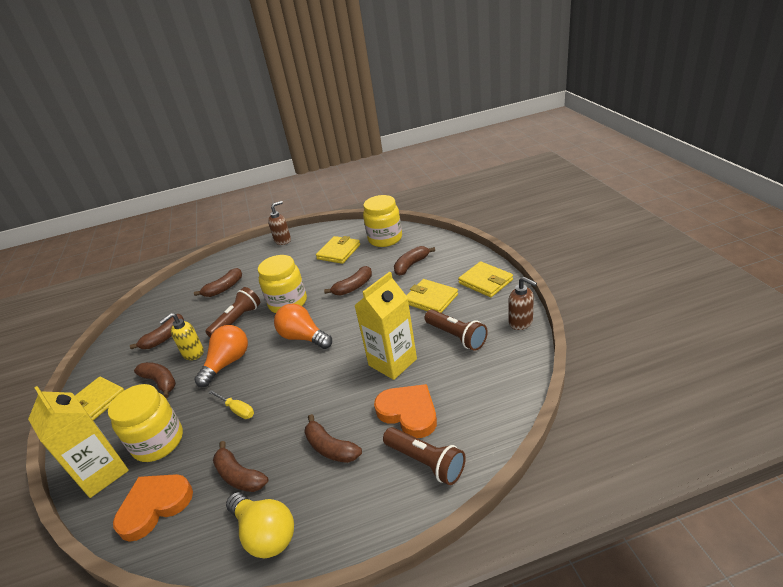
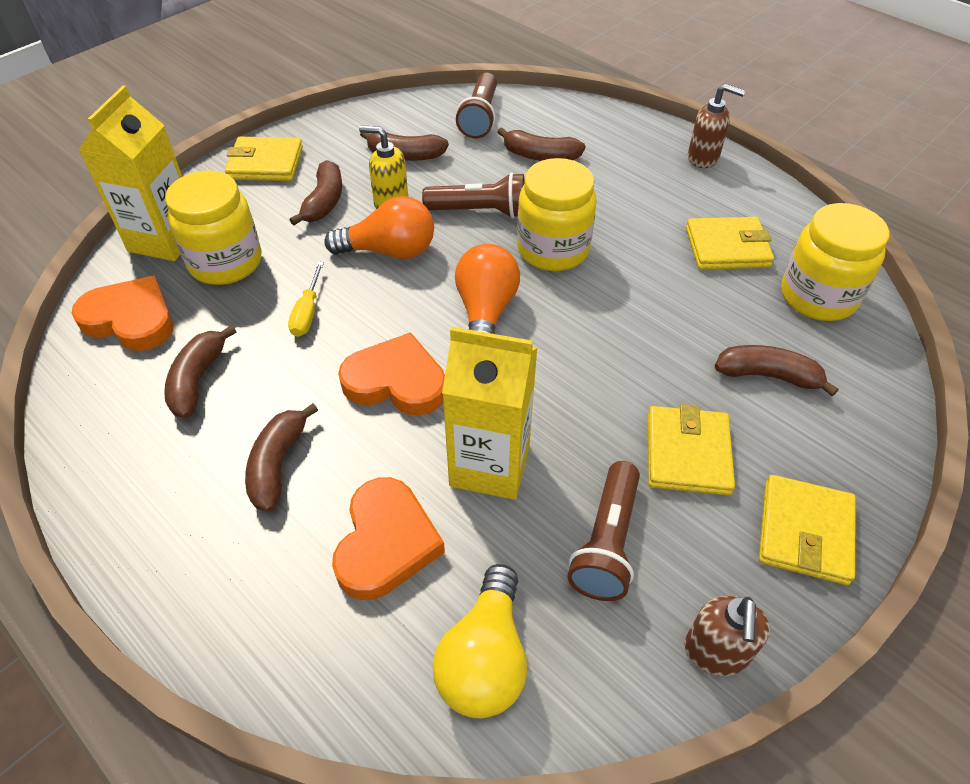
camera: 55 degrees right, 15 degrees up
yellow light bulb [226,492,294,558] -> yellow light bulb moved to [432,564,527,718]
brown banana [324,266,372,296] -> none
brown flashlight [383,427,466,485] -> brown flashlight moved to [456,73,497,139]
none -> orange heart [338,332,445,415]

